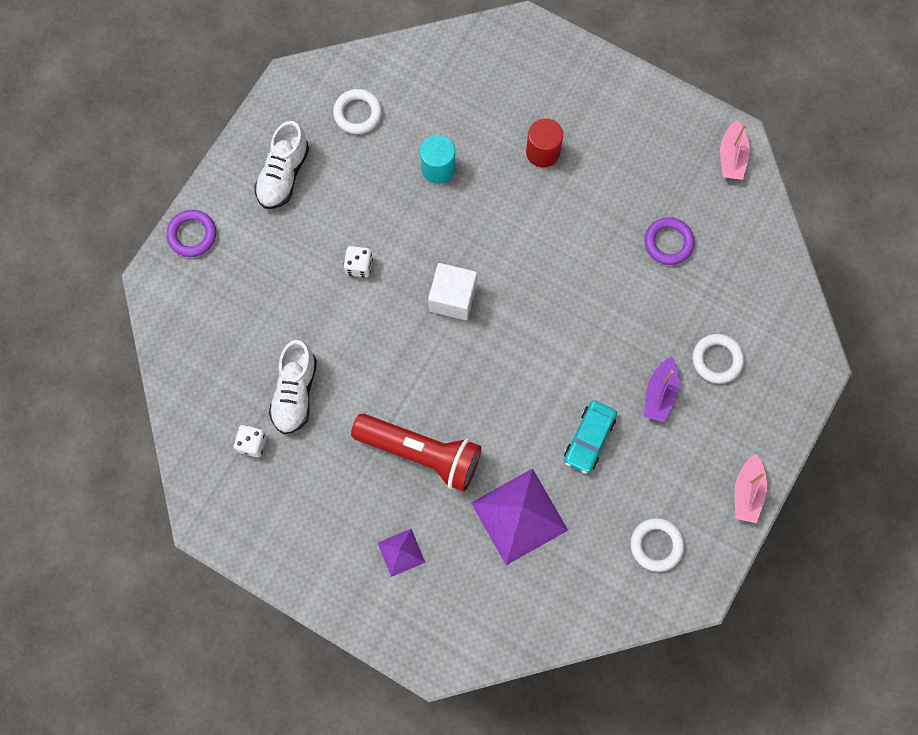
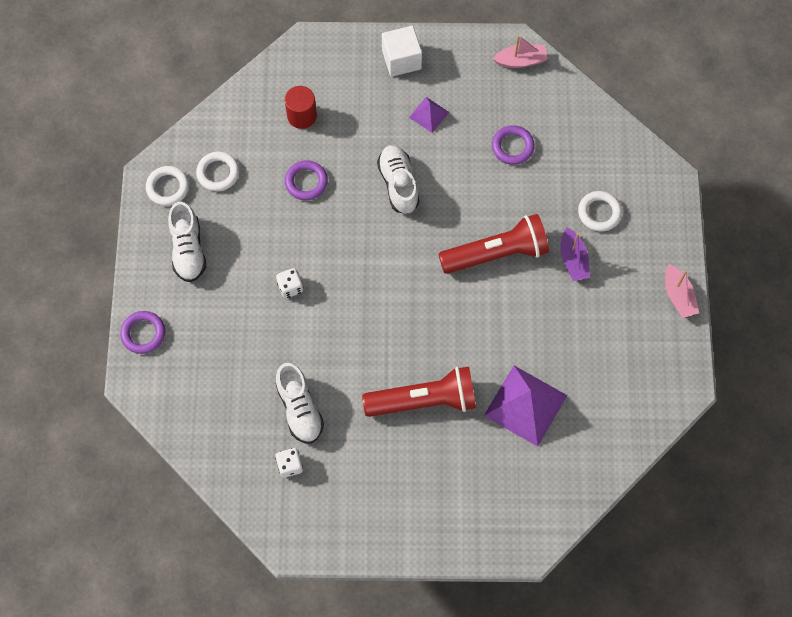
camera: 30 degrees left, 5 degrees down
purple pyramid [378,529,425,577] -> purple pyramid moved to [409,97,450,133]
turquoise cylinder [420,135,455,184] -> purple ring [285,160,328,200]
white cube [428,263,477,320] -> white cube moved to [382,26,422,77]
red cylinder [526,118,563,168] -> red cylinder moved to [285,86,317,129]
turquoise car [564,401,617,474] -> none
white ring [631,518,684,572] -> white ring moved to [146,166,189,206]
pink boat [720,120,750,180] -> pink boat turned 75 degrees counterclockwise [493,35,548,68]
none -> white shoe [377,145,419,214]
none -> red flashlight [439,214,549,274]

